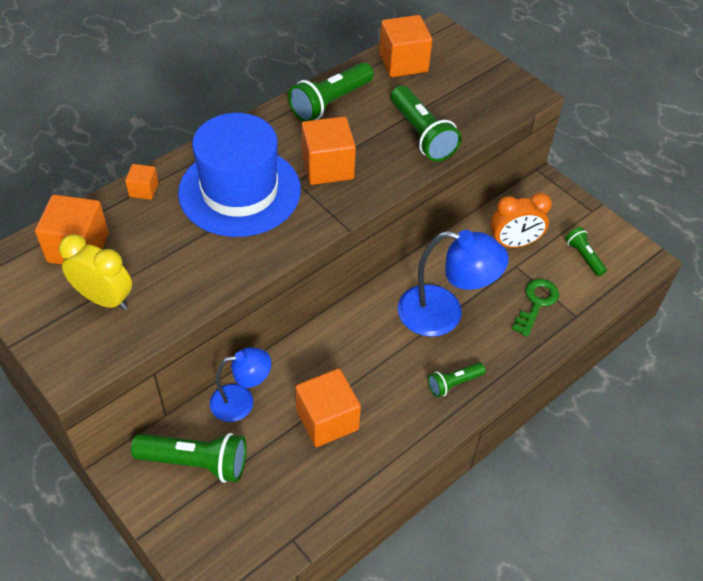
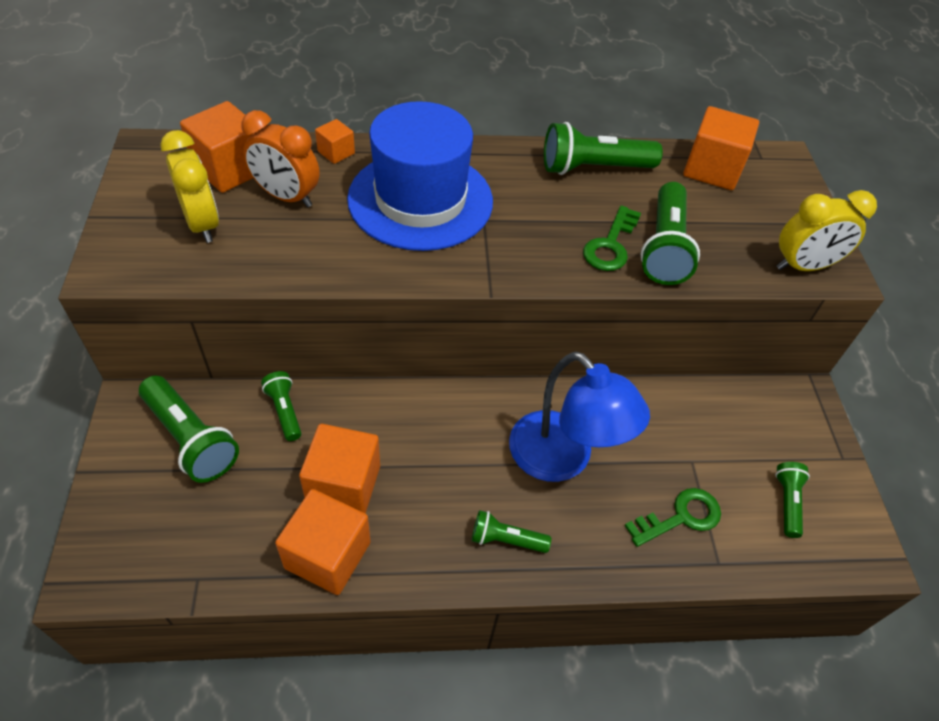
camera: 35 degrees right, 0 degrees up
blue lamp [210,347,271,422] -> green flashlight [261,371,301,441]
orange cube [301,116,356,185] -> orange cube moved to [275,489,371,595]
orange clock [490,193,552,248] -> orange clock moved to [242,110,320,207]
none -> green key [583,206,641,271]
none -> yellow clock [777,190,877,271]

